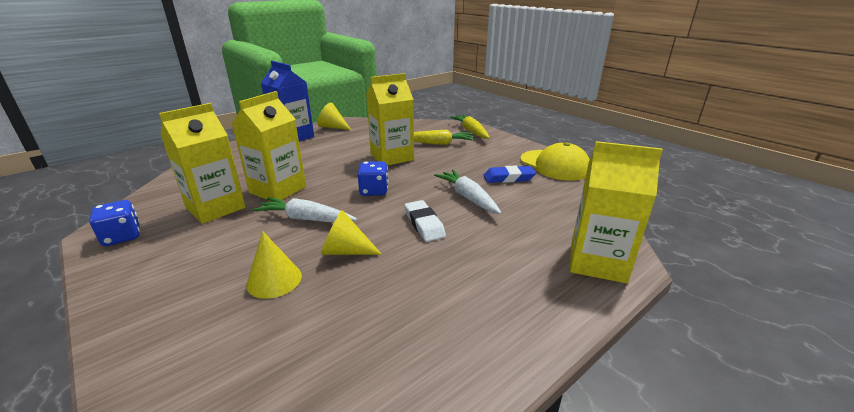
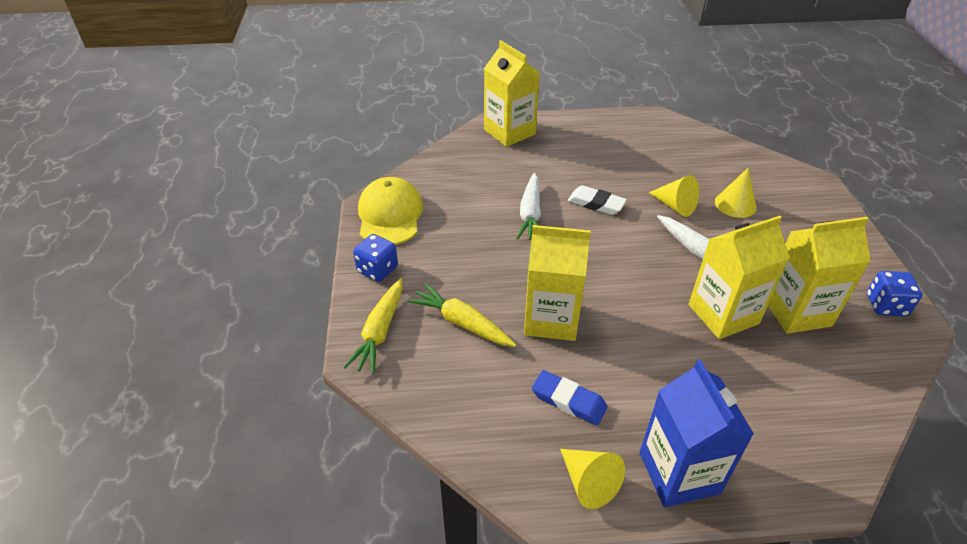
camera: 145 degrees left, 15 degrees up
blue dice [358,161,389,196] -> blue dice moved to [353,234,398,282]
white eraser [405,200,446,242] -> white eraser turned 75 degrees counterclockwise [568,185,627,215]
blue eraser [484,166,536,183] -> blue eraser moved to [532,370,608,425]

